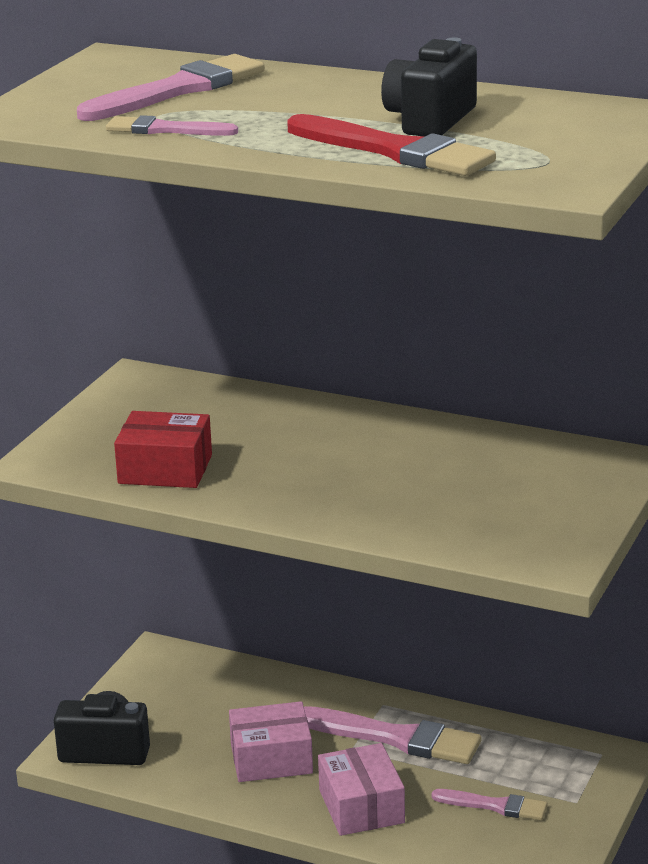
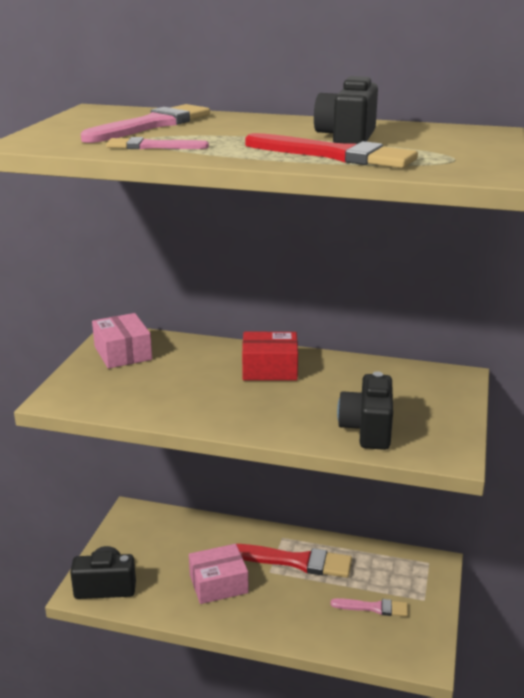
camera: 10 degrees left, 0 degrees up
red box [114,411,212,488] -> red box moved to [242,332,298,381]
pink brush [304,706,481,764] -> red brush [236,544,352,578]
pink box [318,743,405,836] -> pink box moved to [92,313,152,369]
none -> black camera [337,371,393,450]

